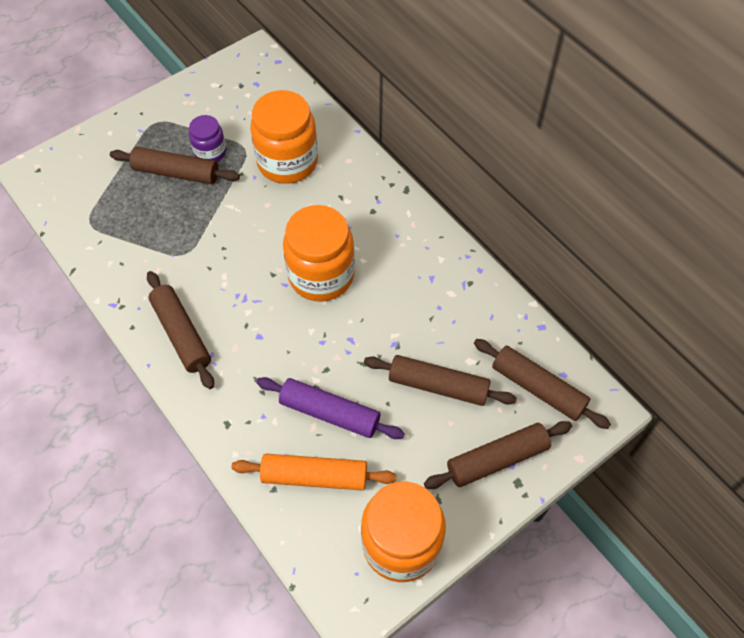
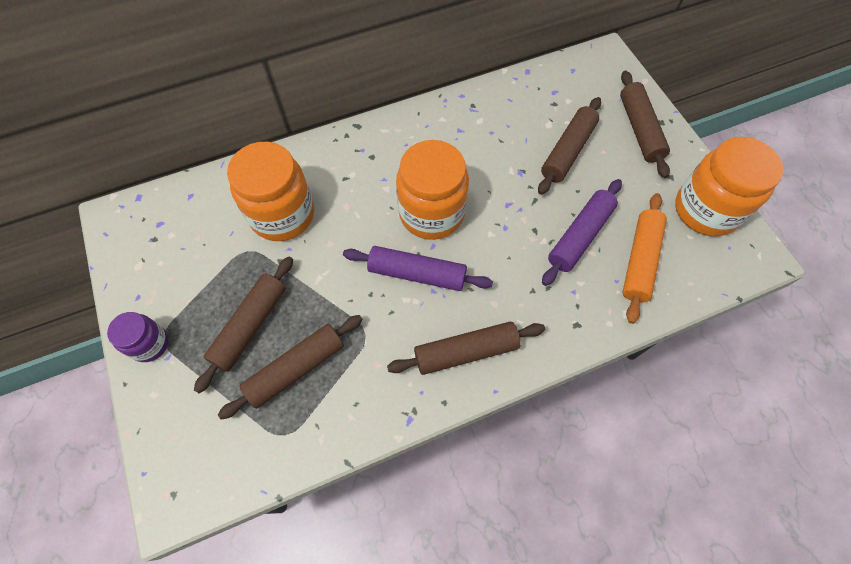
camera: 75 degrees left, 5 degrees up
purple jar [189,115,226,162] -> purple jar moved to [107,312,169,362]
brown rolling pin [474,339,611,429] -> brown rolling pin moved to [218,315,363,420]
none -> purple rolling pin [343,246,493,291]

